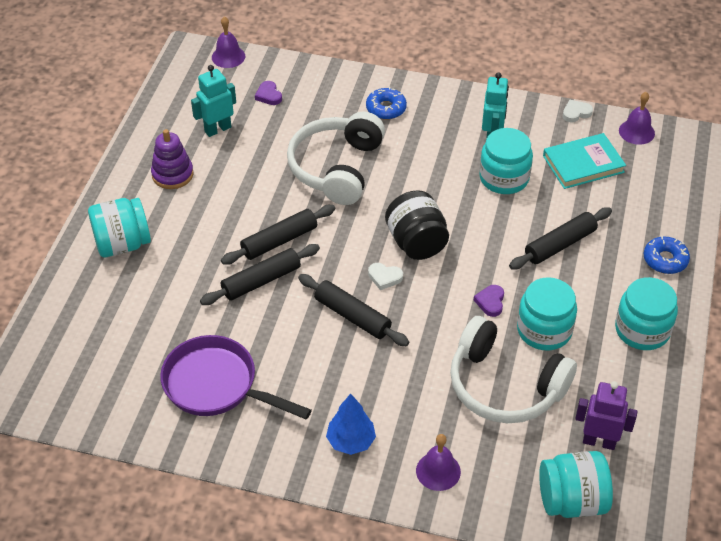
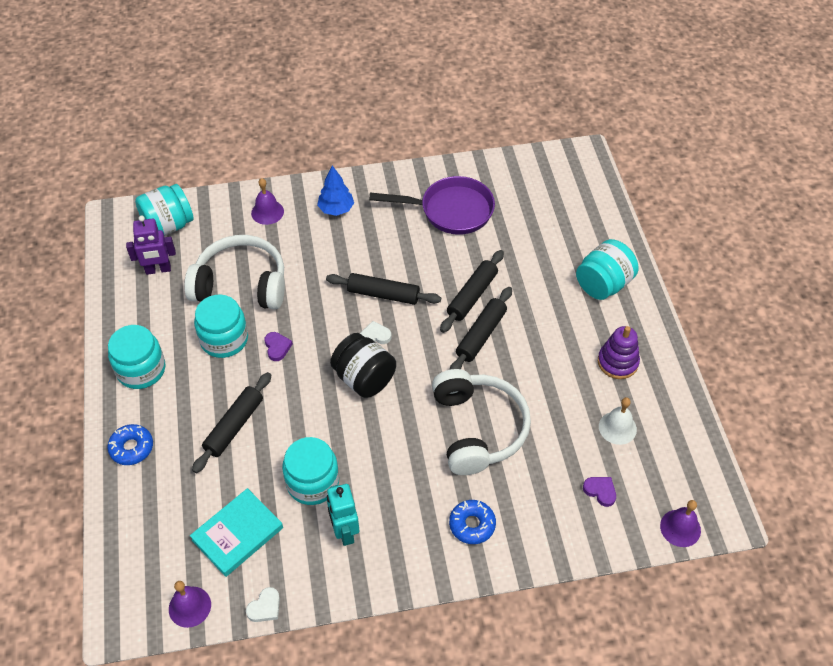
camera: 155 degrees right, 5 degrees up
turquoise robot [191,65,236,137] -> white bell [599,397,637,445]

